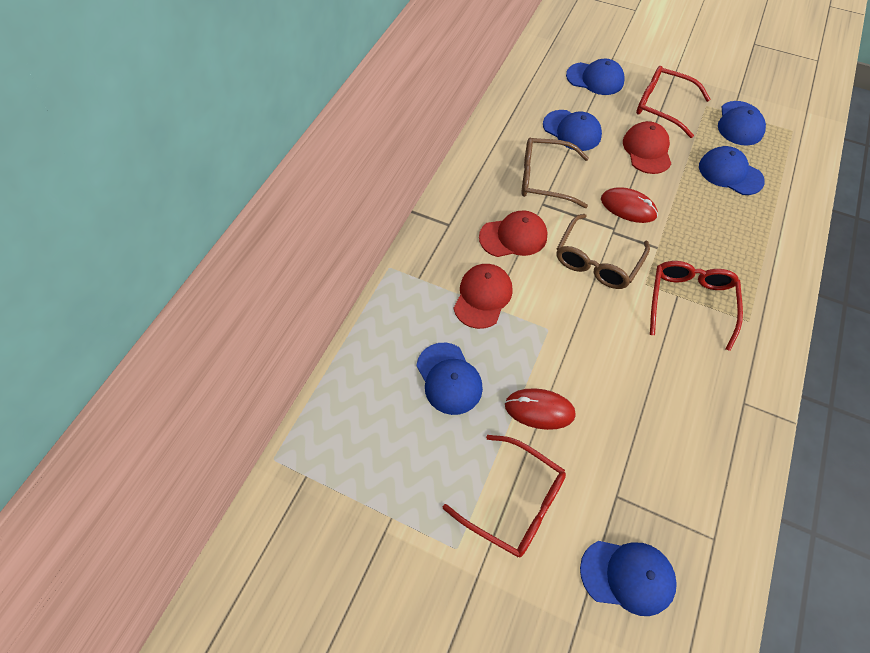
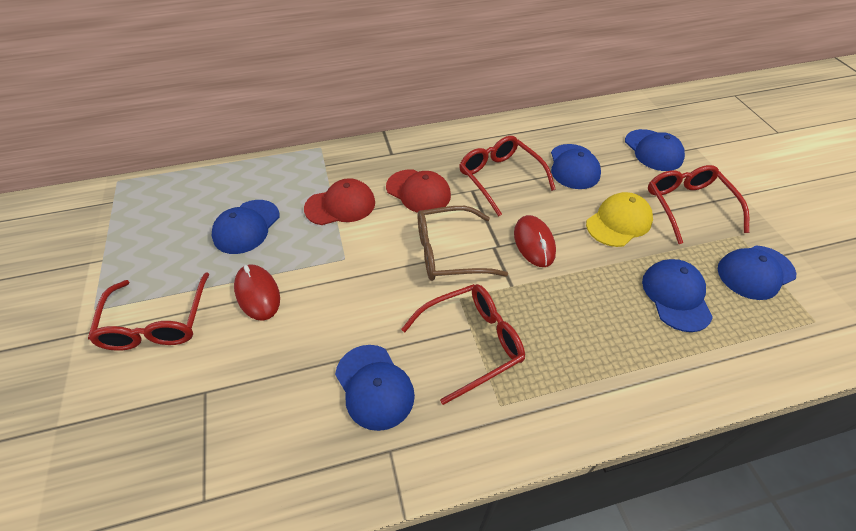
camera: 50 degrees right, 10 degrees down
brown glasses [522,138,589,208] -> red glasses [459,136,556,216]
blue cap [580,541,677,616] -> blue cap moved to [335,345,415,431]
red cap [623,121,671,174] -> yellow cap [586,192,653,247]

